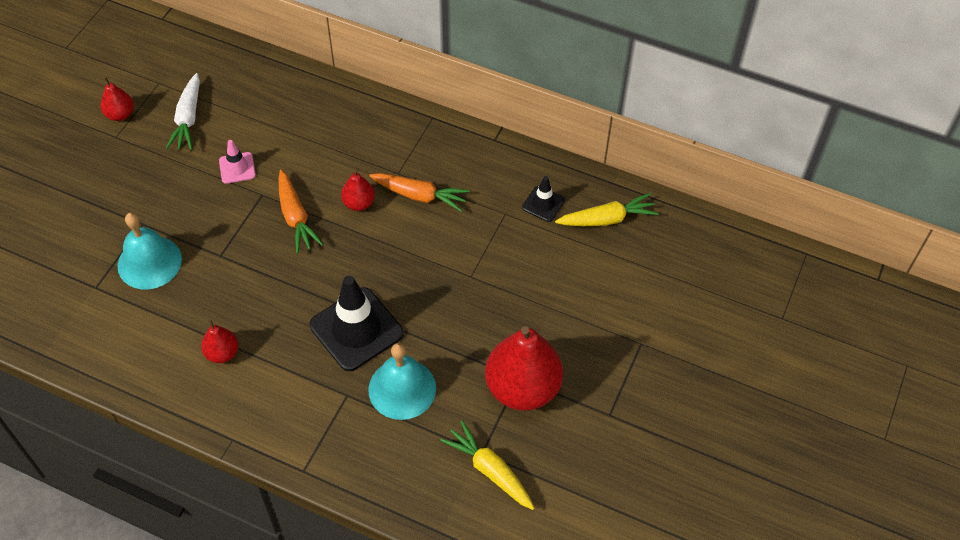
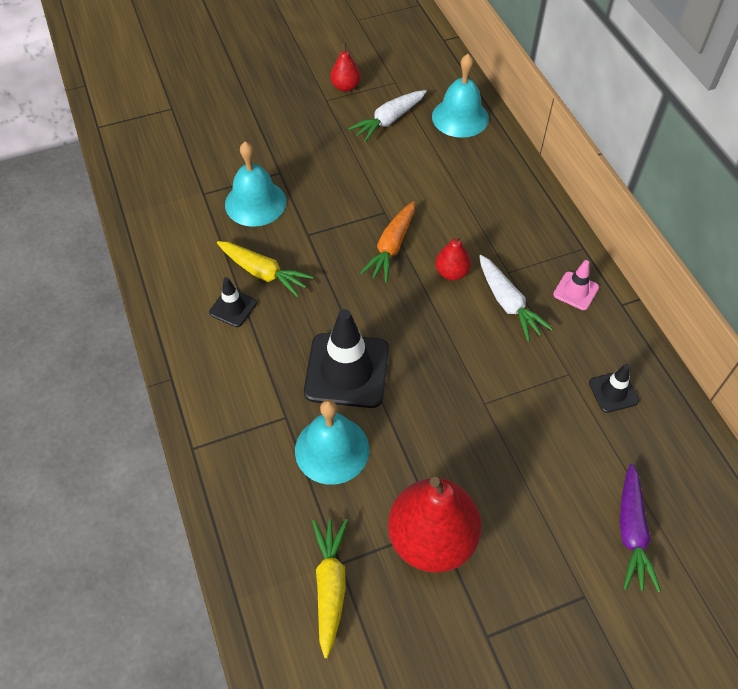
camera: 45 degrees right, 0 degrees up
red pear [201,320,238,363] -> black traffic cone [209,277,257,327]
pink traffic cone [219,140,256,184] -> pink traffic cone moved to [553,260,599,310]
orange carrot [369,173,470,212] -> white carrot [479,255,553,342]
yellow carrot [555,193,659,226] -> yellow carrot moved to [217,241,314,298]
none -> turquoise bell [432,54,489,138]
none -> purple carrot [620,463,661,592]

